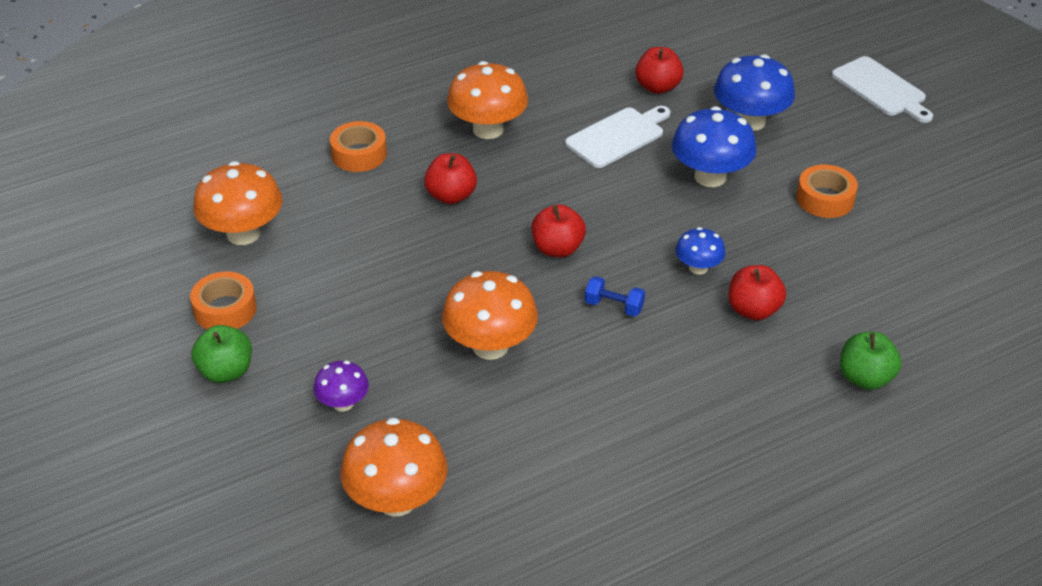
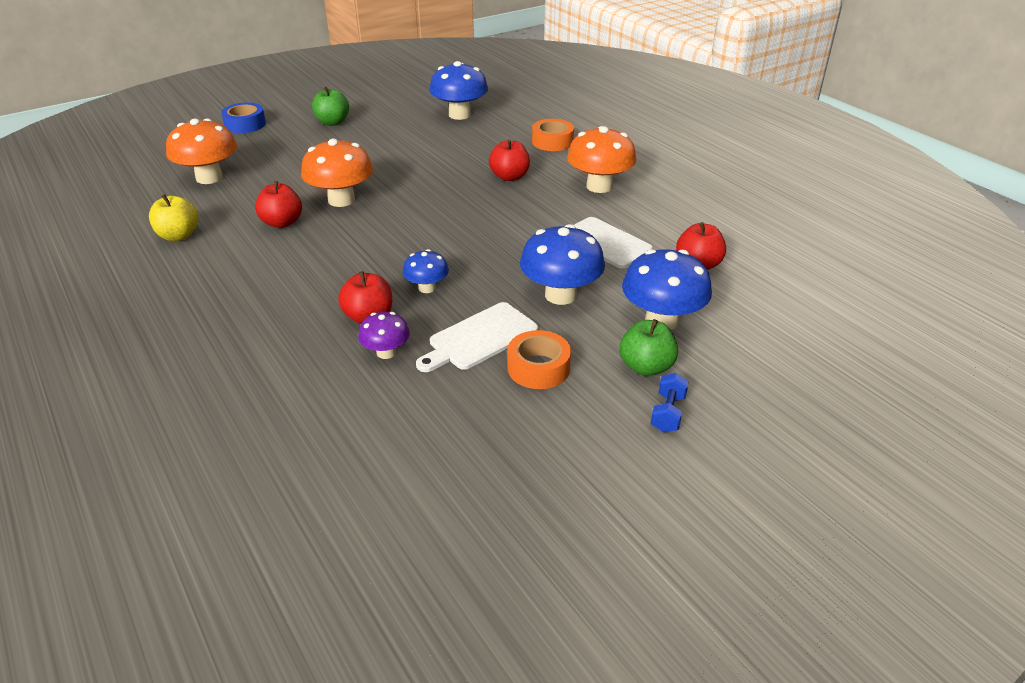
camera: 85 degrees right, 5 degrees down
orange tape [190,272,257,330] -> none
orange mushroom [193,161,283,245] -> blue mushroom [429,61,488,120]
purple mushroom [313,361,369,411] -> purple mushroom moved to [358,312,410,359]
red apple [532,205,586,257] -> red apple moved to [255,181,302,228]
blue dumbbell [585,276,645,317] -> blue dumbbell moved to [651,373,689,433]
white cutting board [832,56,933,123] -> white cutting board moved to [416,302,538,372]
green apple [840,332,901,390] -> green apple moved to [620,319,678,376]
none -> yellow apple [149,194,199,241]
none -> blue tape [221,102,266,133]

